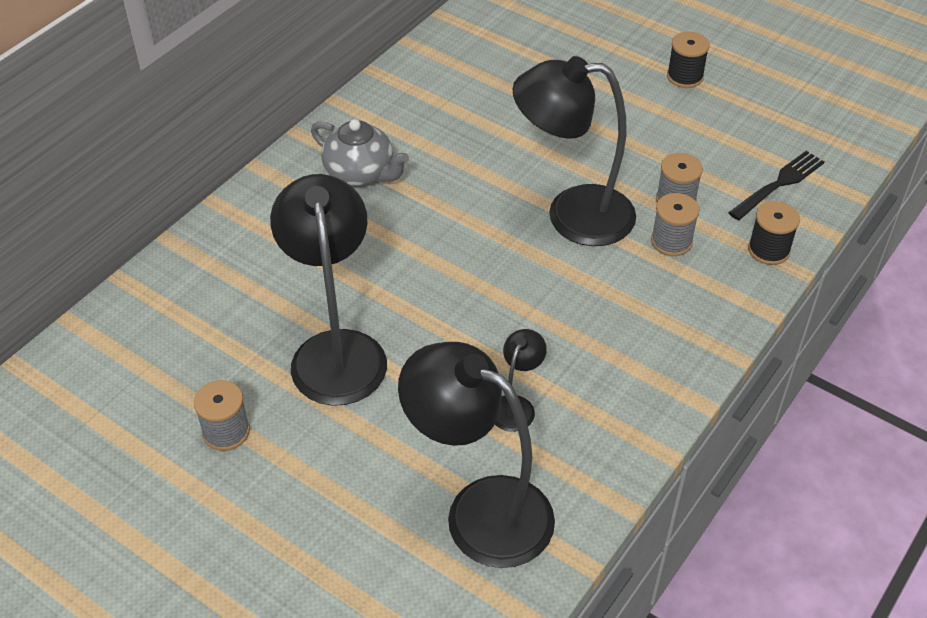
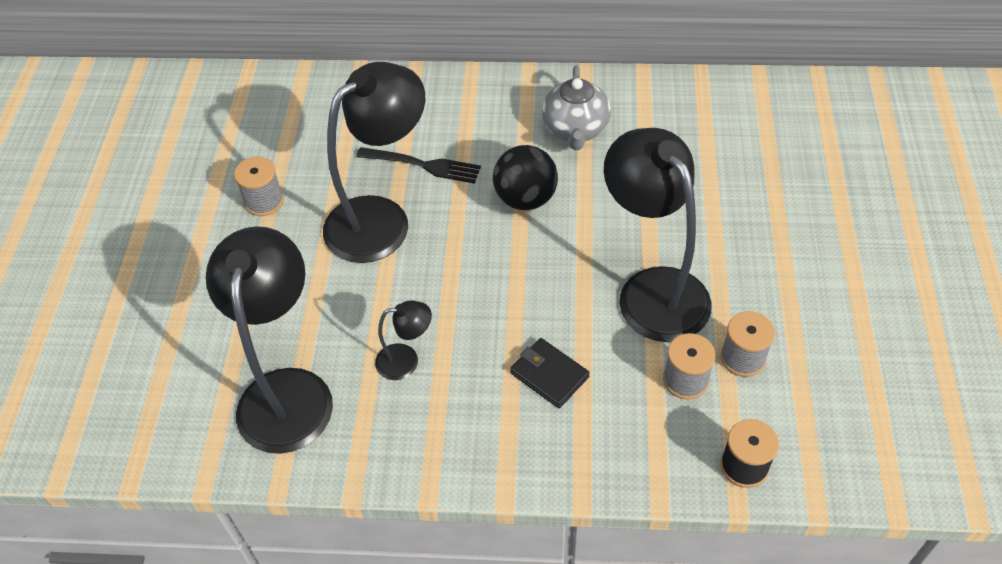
camera: 60 degrees right, 5 degrees up
black spool [667,32,710,88] -> none
black fork [728,151,824,220] -> black fork moved to [356,147,481,184]
none -> black ball [493,145,558,210]
none -> black wallet [510,338,590,408]

